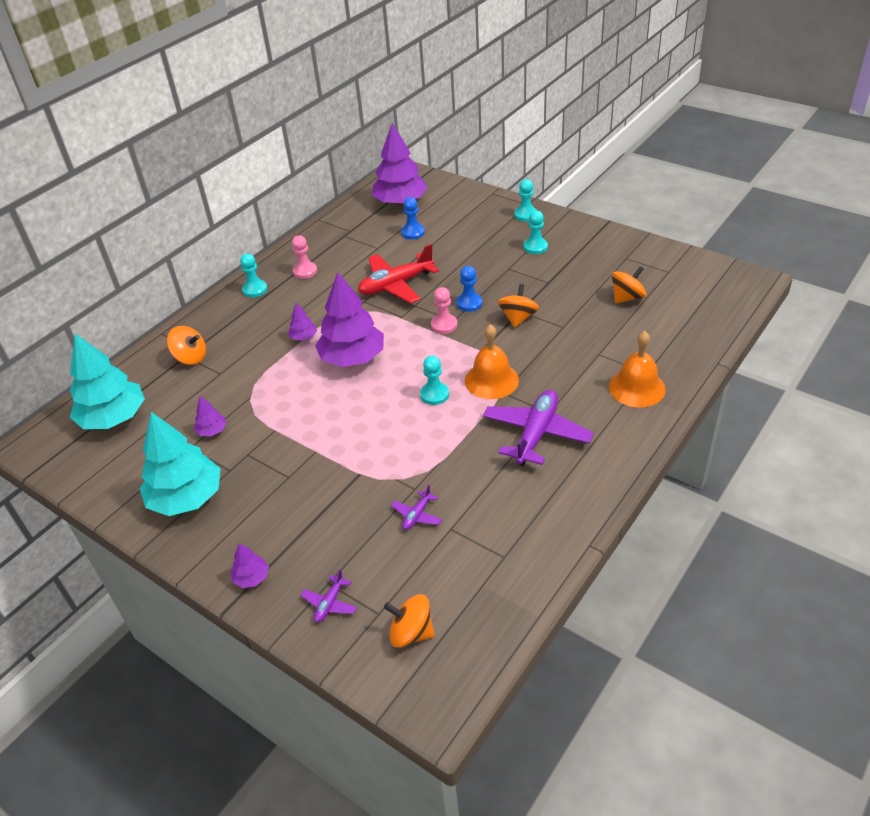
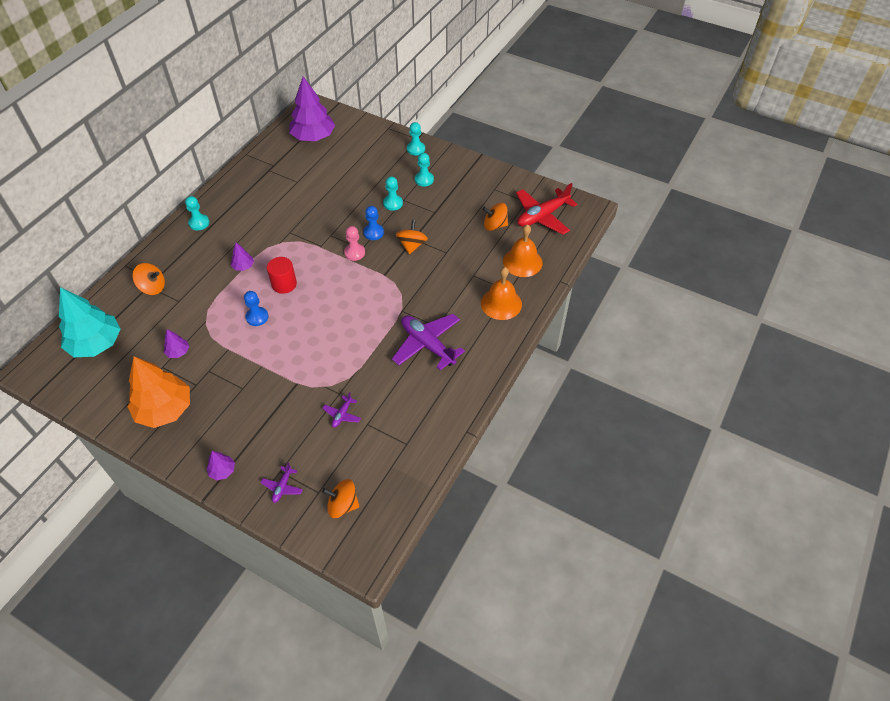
camera: 10 degrees left, 10 degrees up
turquoise tree [140,412,221,516] -> orange tree [127,356,190,428]
pink pawn [292,235,317,279] -> none
purple tree [315,272,384,367] -> red cylinder [267,257,297,294]
red plane [358,244,439,304] -> red plane moved to [516,183,577,235]
blue pawn [401,197,425,239] -> blue pawn moved to [244,291,269,326]
turquoise pawn [420,356,449,405] -> turquoise pawn moved to [383,176,403,211]
orange bell [465,324,519,399] -> orange bell moved to [503,224,543,277]
purple plane [483,390,594,466] -> purple plane turned 60 degrees counterclockwise [392,314,465,370]
orange spinning top [612,266,646,304] -> orange spinning top turned 135 degrees counterclockwise [483,203,508,231]

